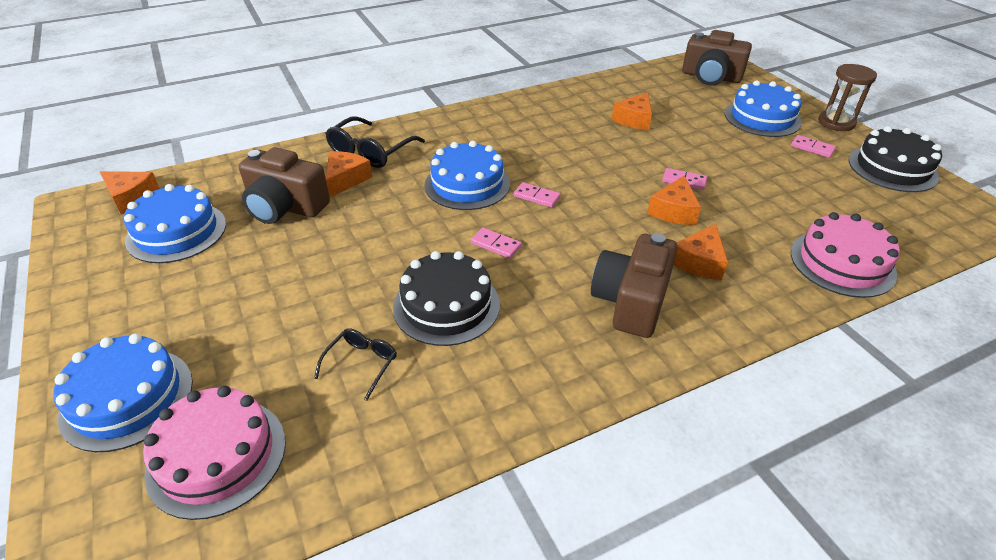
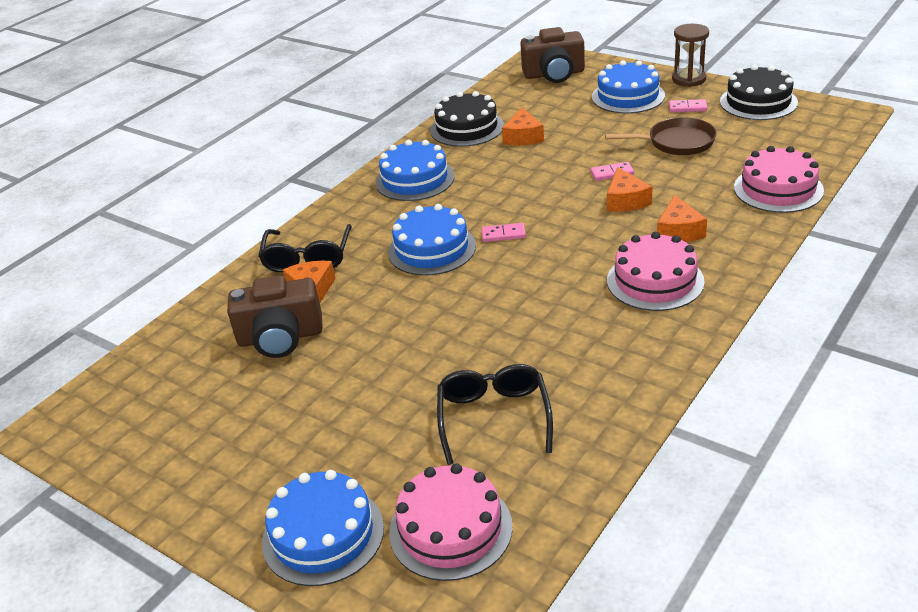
camera: 25 degrees left, 5 degrees down
orange cheese [100,171,160,214] -> none
blue cake [124,184,226,263] -> blue cake moved to [375,140,455,201]
black glasses [314,328,397,401] -> black glasses [437,364,553,465], size x1.72
black cake [393,251,500,346] -> black cake moved to [430,91,504,147]
pink domino [471,228,522,258] -> none
brown camera [591,233,678,338] -> pink cake [607,232,705,311]
none -> brown pan [605,117,717,155]

